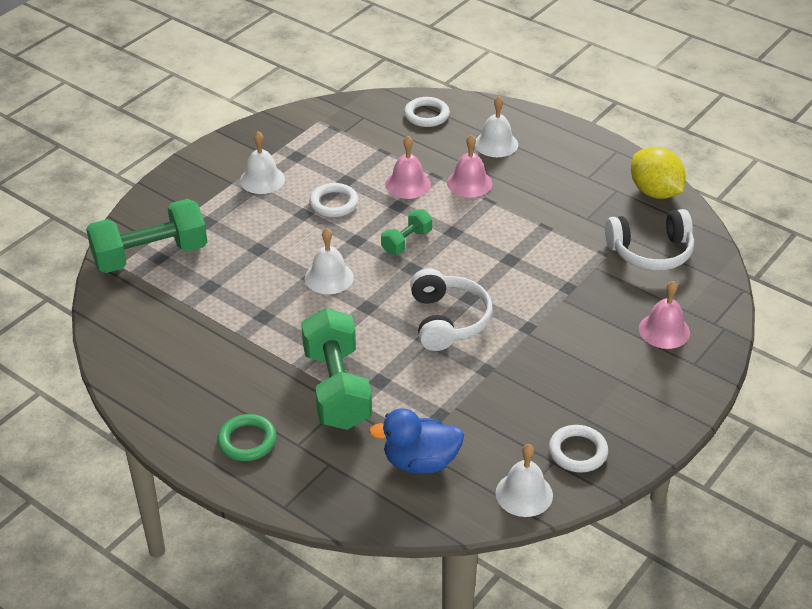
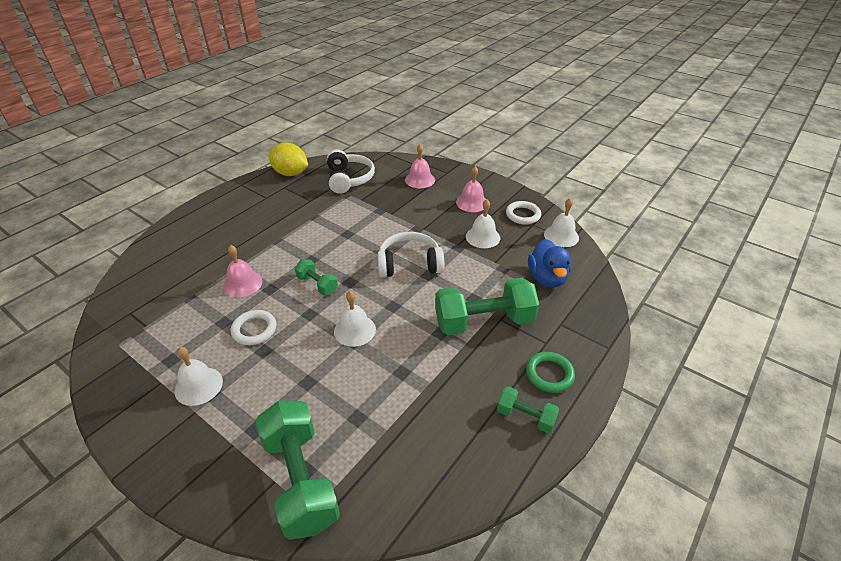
camera: 90 degrees left, 0 degrees up
white ring [404,97,450,127] -> none
pink bell [447,134,492,197] -> pink bell moved to [456,166,486,212]
white bell [475,96,518,157] -> white bell moved to [466,199,500,248]
yellow lemon [631,147,686,199] -> yellow lemon turned 60 degrees clockwise [268,143,308,176]
none -> green dumbbell [497,386,559,433]

